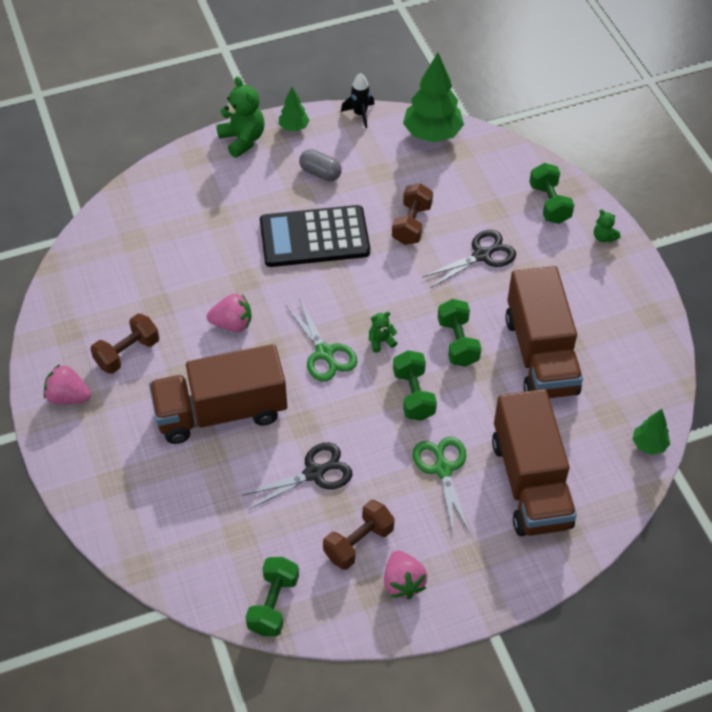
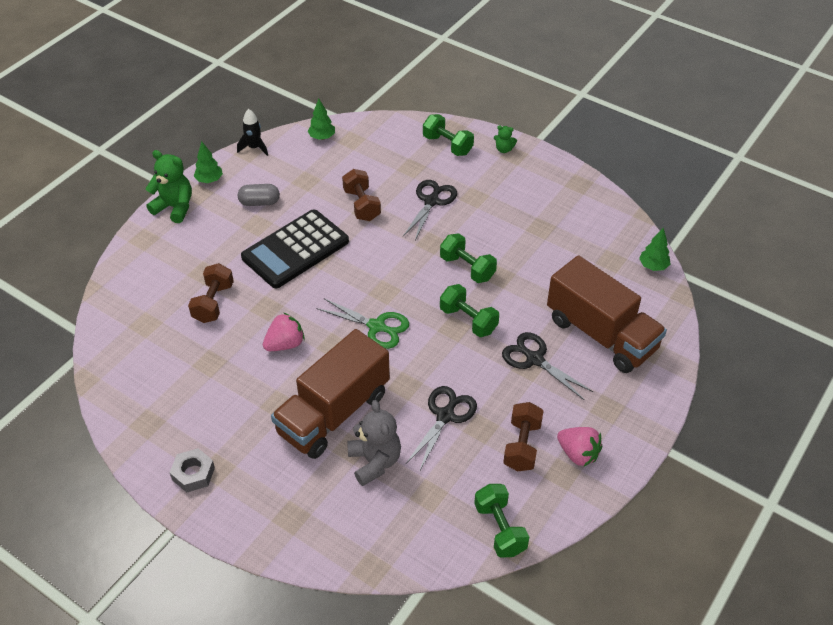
camera: 35 degrees left, 5 degrees down
pink strawberry [44,364,91,405] -> grey nut [170,448,215,493]
brown dumbbell [90,313,159,374] -> brown dumbbell moved to [188,263,234,323]
green teddy bear [369,312,397,353] -> none
green tree [403,53,464,142] -> green tree [308,99,335,140], size x0.52
green scissors [413,437,470,536] -> black scissors [502,332,593,400]
brown truck [505,266,583,398] -> none
none -> grey teddy bear [347,400,401,486]

